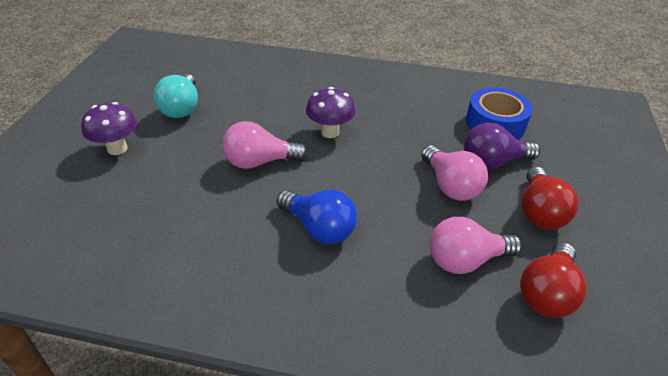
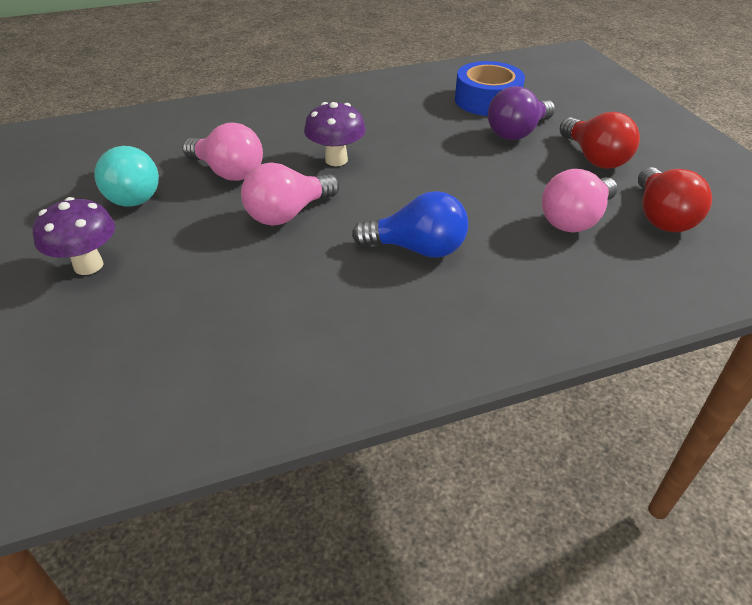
camera: 30 degrees left, 0 degrees up
pink light bulb [421,145,488,201] -> pink light bulb moved to [182,123,263,181]

